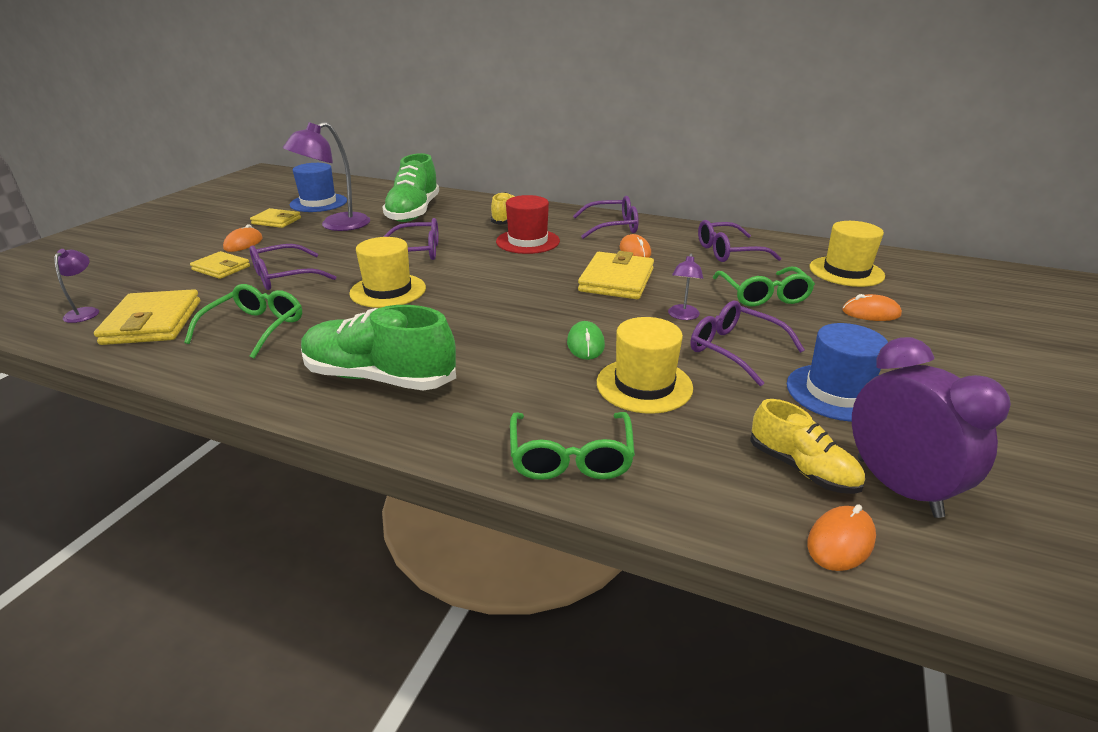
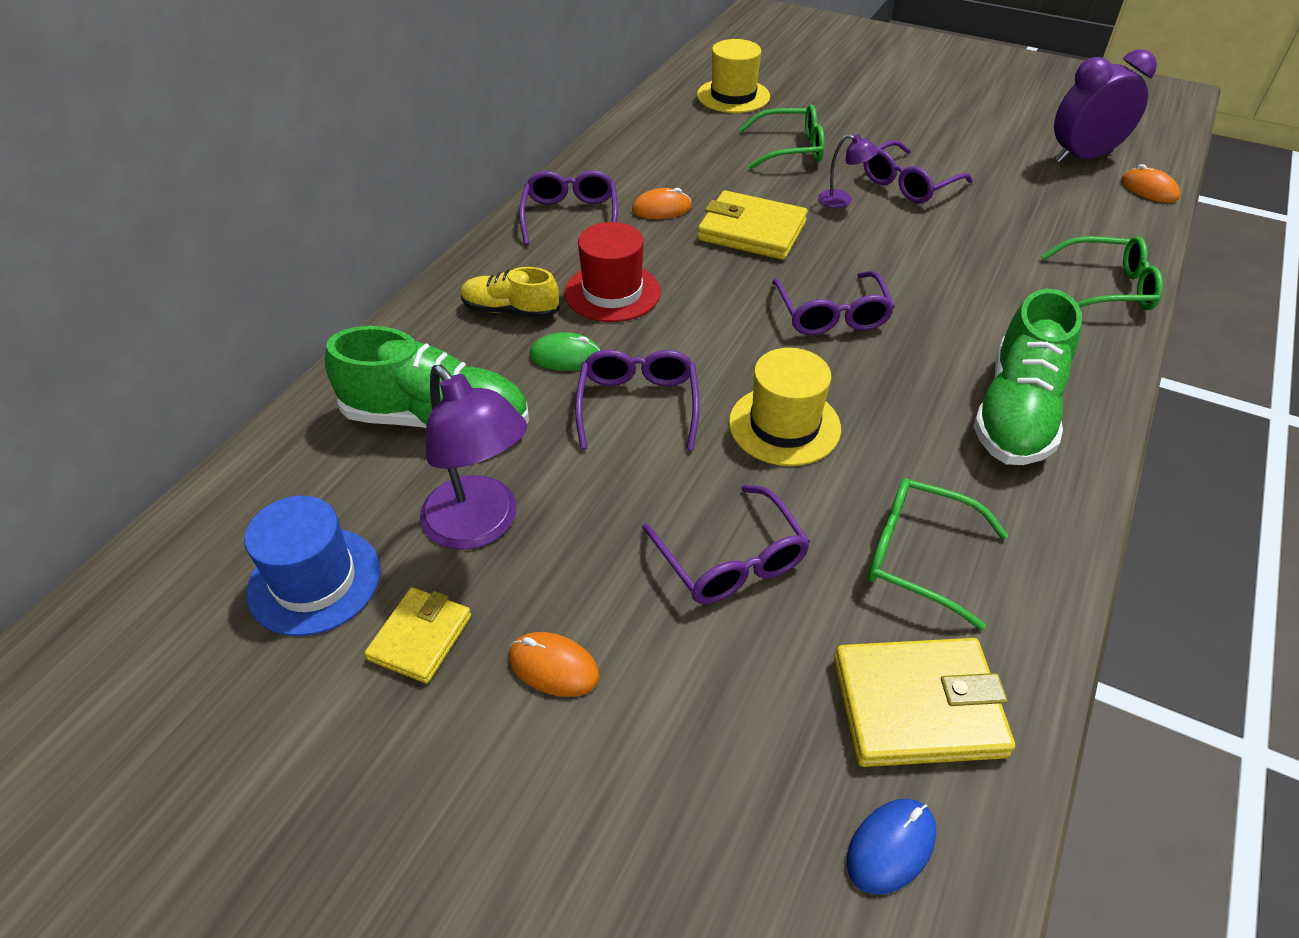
camera: 85 degrees left, 15 degrees up
purple lamp [54,249,99,323] -> blue mouse [847,799,937,895]
yellow wallet [190,251,250,279] -> none
green mouse [567,321,605,360] -> green mouse moved to [530,332,600,371]
yellow hat [597,317,693,414] -> none
purple glasses [698,220,781,262] -> purple glasses moved to [772,271,895,335]
yellow shoe [750,399,865,494] -> none
blue hat [787,323,888,422] -> none
orange mouse [842,294,902,321] -> none

